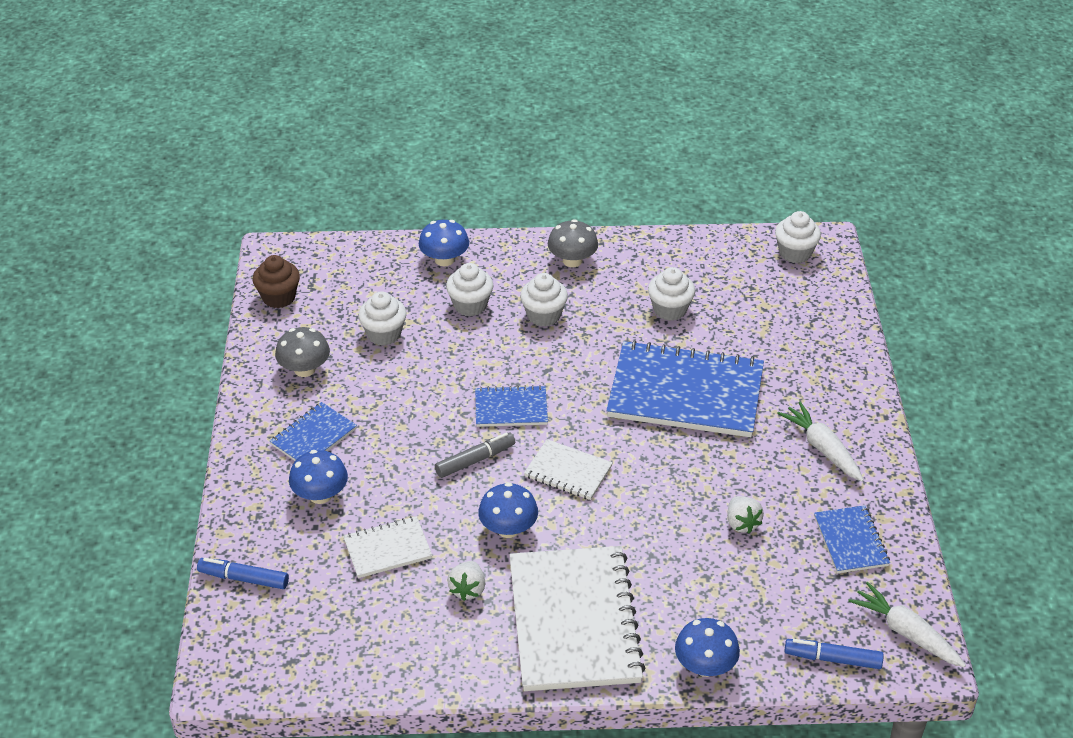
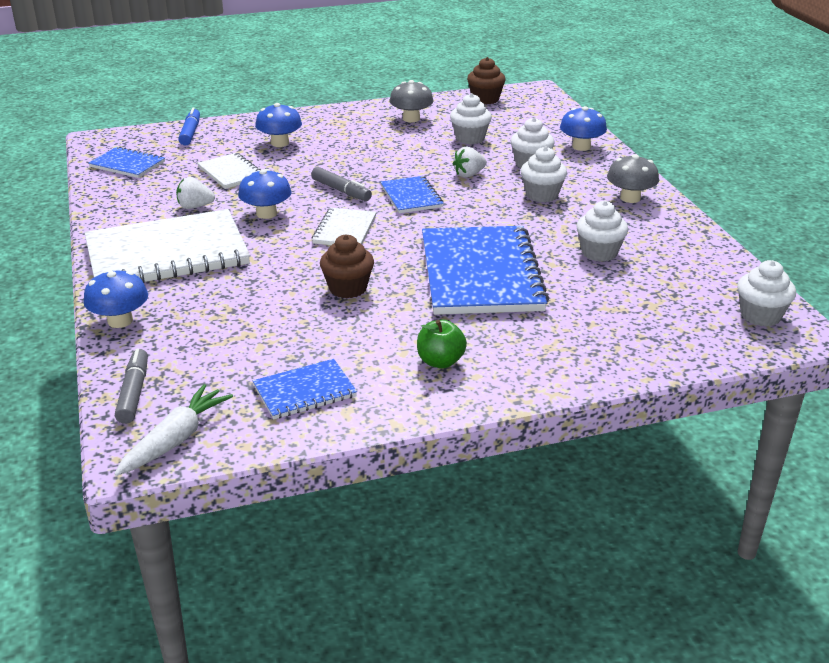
camera: 75 degrees right, 10 degrees down
blue notebook [270,402,357,461] -> blue notebook moved to [88,146,165,178]
white strawberry [727,496,764,533] -> white strawberry moved to [453,147,487,178]
white carrot [777,401,864,482] -> green apple [417,320,467,368]
blue marker [784,639,884,669] -> grey marker [115,348,148,424]
none -> brown cupcake [320,234,374,298]

